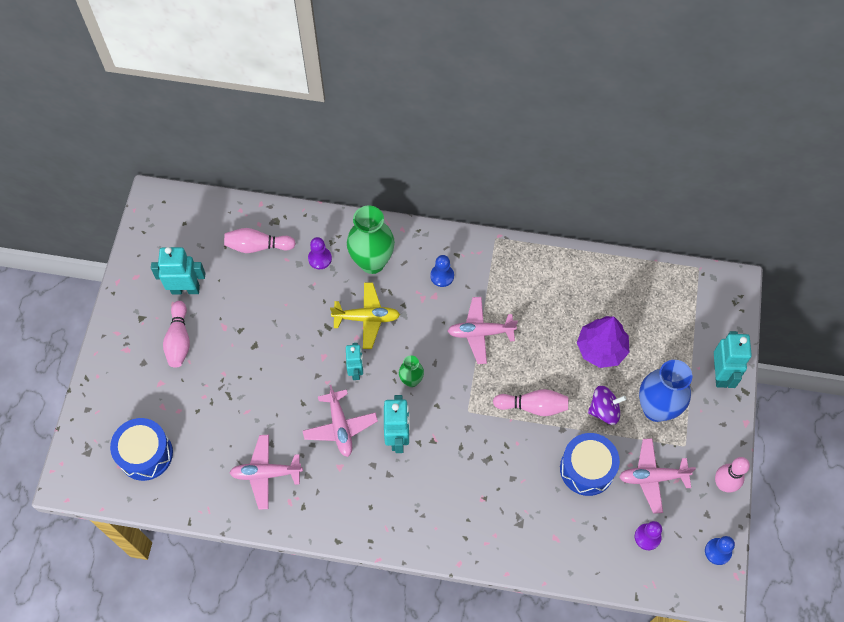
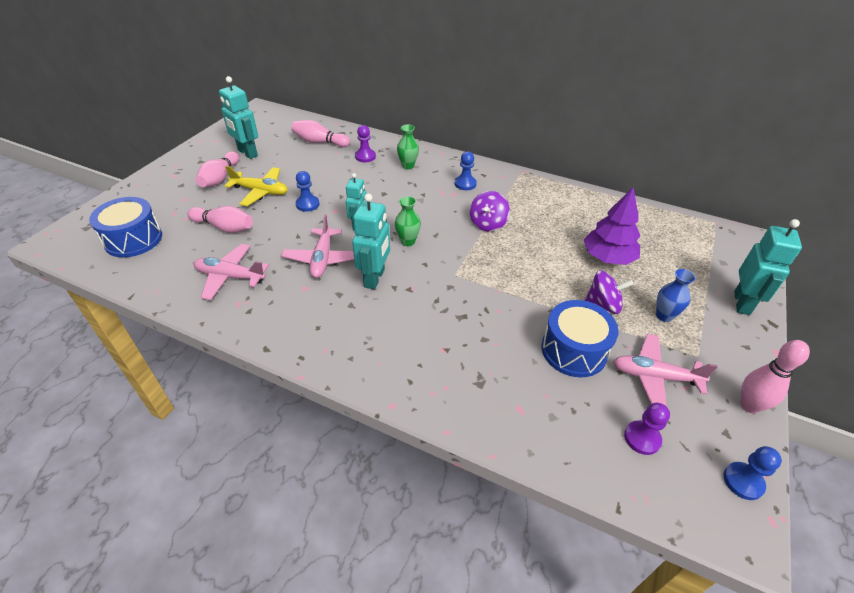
camera: 15 degrees right, 20 degrees down
turquoise robot [151,247,205,294] -> turquoise robot turned 150 degrees counterclockwise [219,76,258,159]
yellow plane [330,283,400,349] -> yellow plane moved to [225,166,288,206]
green vase [347,205,395,274] -> green vase [397,125,419,169], size x0.52
pink plane [448,297,518,364] -> purple spinning top [470,191,510,232]
pink bowling pin [493,389,568,416] -> pink bowling pin moved to [187,206,253,233]
blue vase [639,360,692,422] -> blue vase [656,269,696,322], size x0.52
none -> blue pawn [295,171,319,212]

